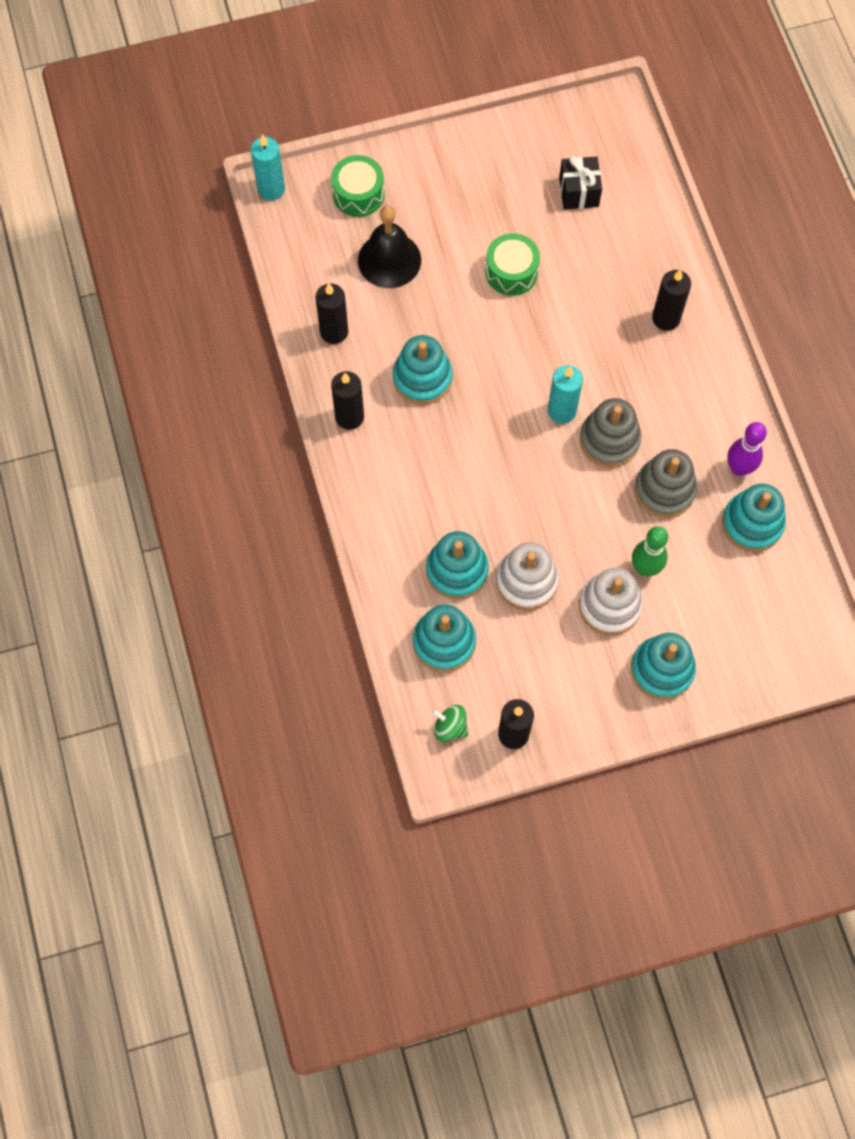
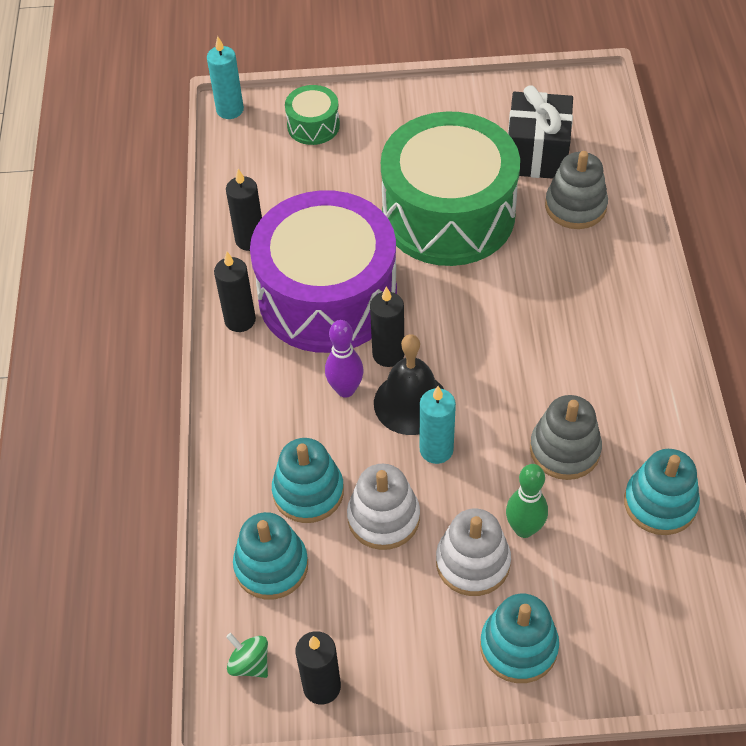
camera: 15 degrees right, 15 degrees down
black bell [358,206,421,288] -> black bell moved to [374,334,445,435]
turquoise stacking toy [393,335,453,405] -> purple drum [250,190,397,353]
green drum [485,233,540,296] -> green drum [381,111,520,266], size x2.38
turquoise candle [548,365,583,424] -> turquoise candle moved to [420,386,456,464]
black gift [559,156,602,210] -> black gift [508,85,573,179], size x1.58
grey stacking toy [580,398,641,467] -> grey stacking toy moved to [545,151,608,229]
black candle [652,269,691,331] -> black candle moved to [370,286,404,367]
purple bowling pin [727,422,767,476] -> purple bowling pin moved to [325,320,364,398]

